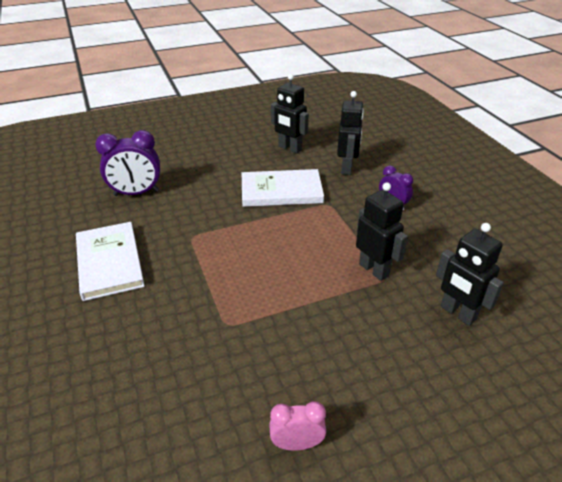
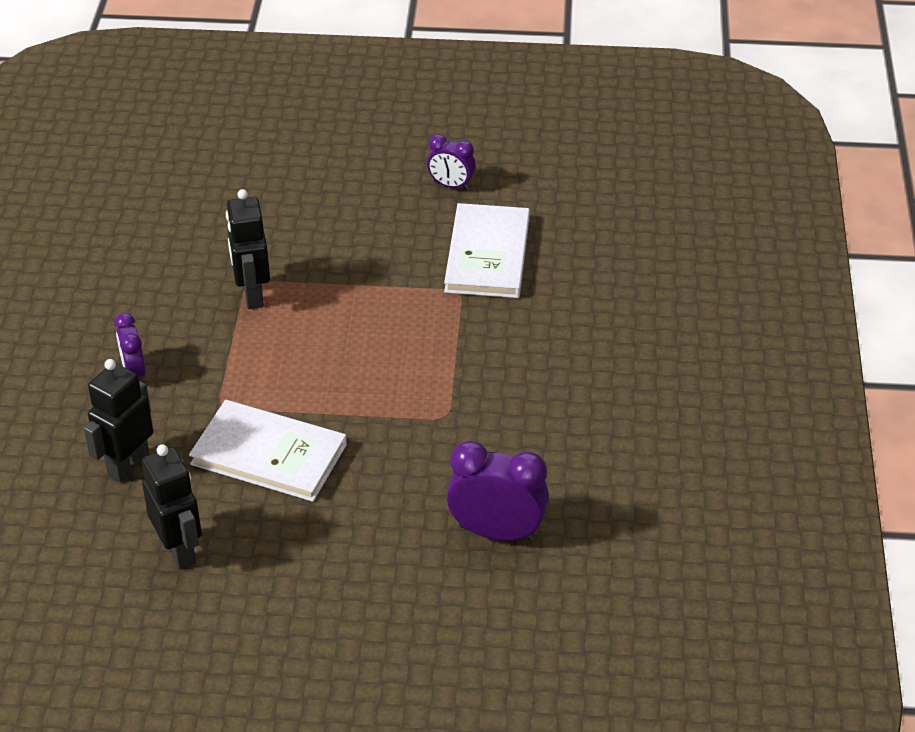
camera: 155 degrees left, 5 degrees up
white book [76,222,145,301] -> white book moved to [444,203,530,298]
pink clock [269,401,326,451] -> purple clock [427,134,476,190]
black robot [436,223,504,326] -> none

